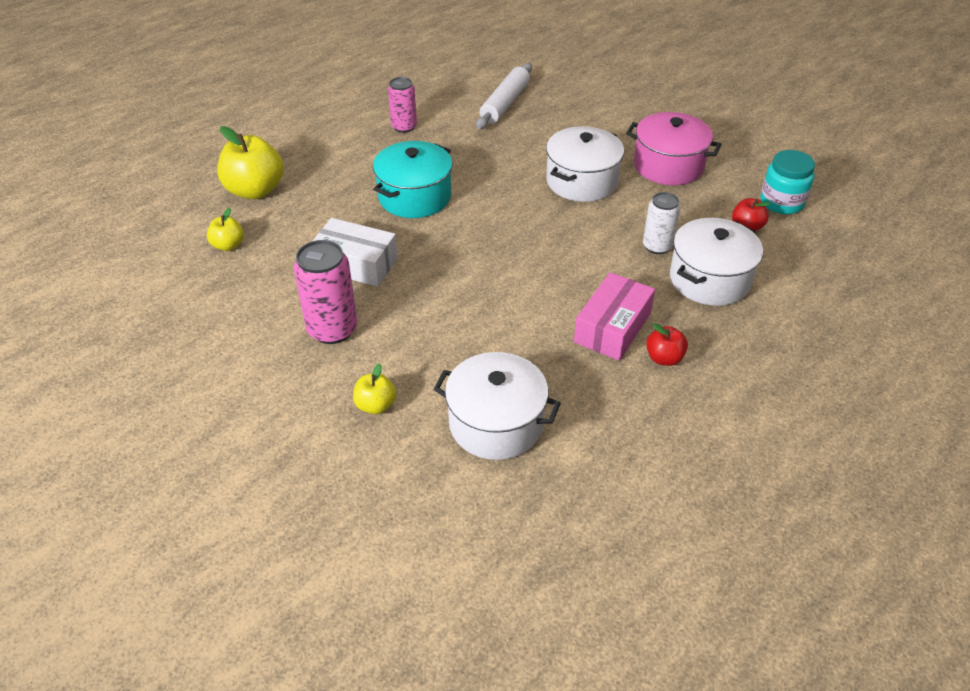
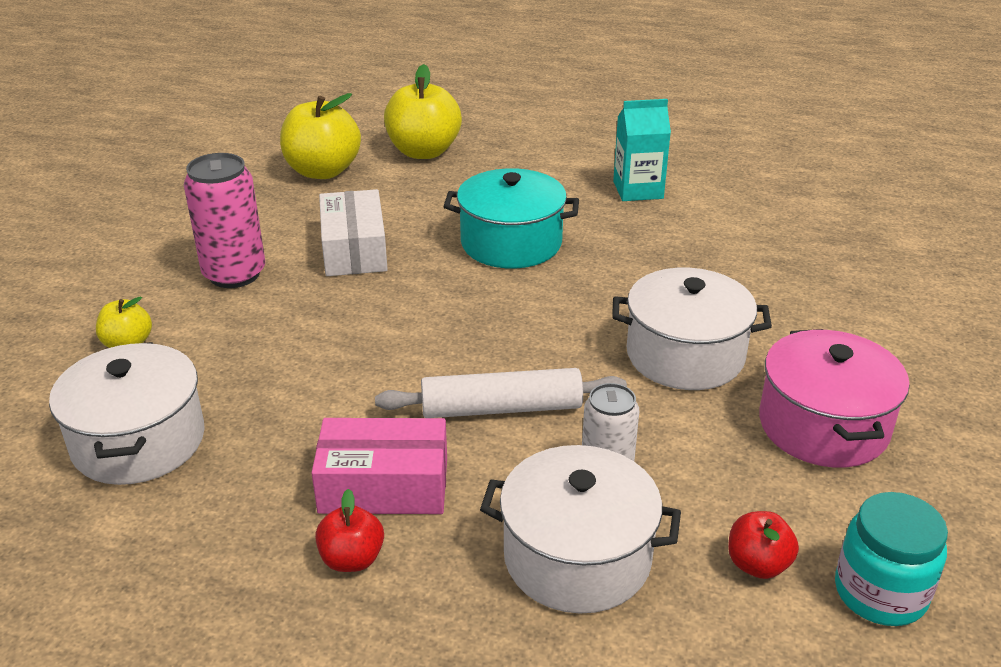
camera: 60 degrees right, 10 degrees down
yellow apple [207,208,244,251] -> yellow apple [280,93,361,179], size x1.91
pink can [388,77,417,133] -> turquoise carton [613,99,671,201]
white rolling pin [476,63,532,129] -> white rolling pin moved to [375,368,627,418]

